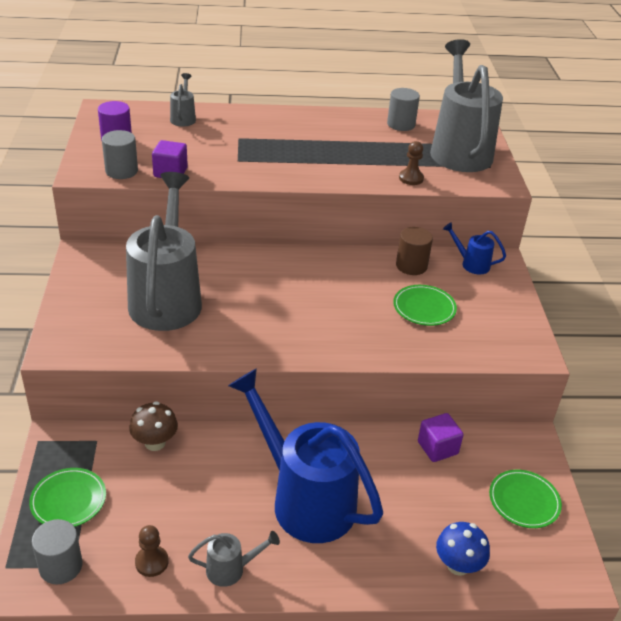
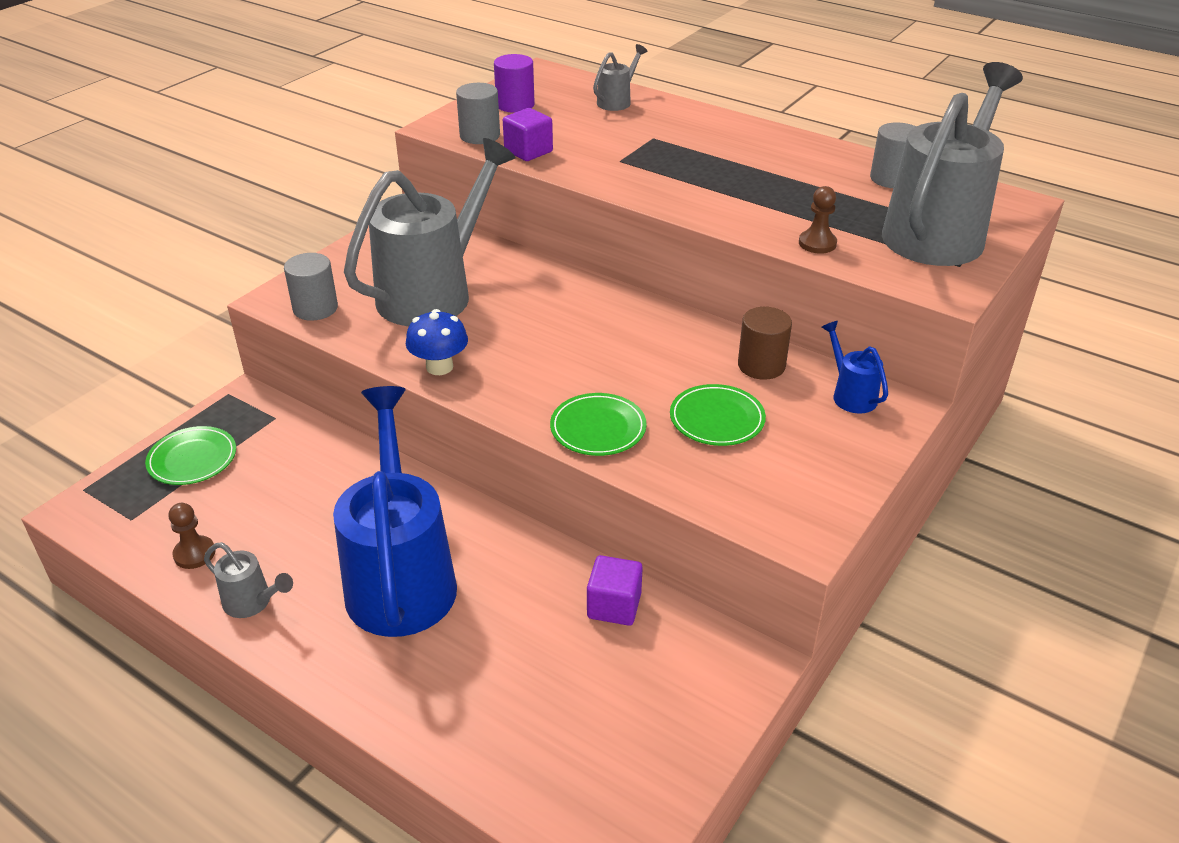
camera: 40 degrees right, 0 degrees up
grey cylinder [32,519,83,585] -> grey cylinder moved to [284,253,338,321]
brown mushroom [129,401,178,451] -> none
blue mushroom [436,522,490,576] -> blue mushroom moved to [406,309,468,375]
green plate [489,470,562,528] -> green plate moved to [550,393,647,456]

